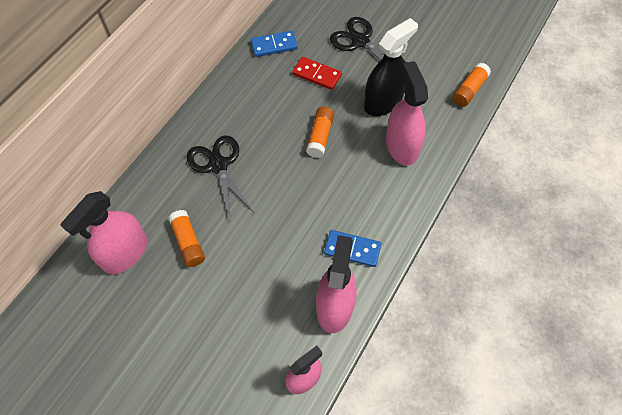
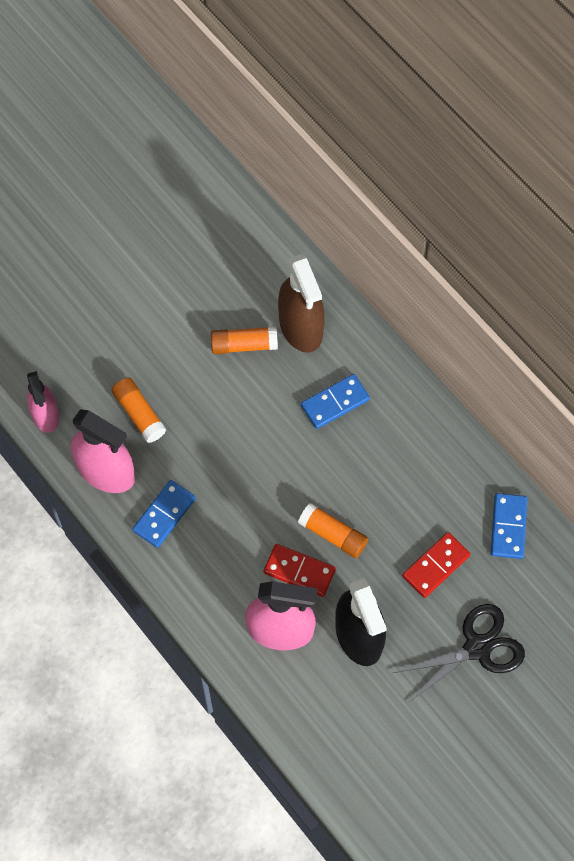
camera: 110 degrees right, 5 degrees up
pink spray bottle [60,191,147,274] -> none
black scissors [187,136,254,222] -> blue domino [301,374,370,429]
orange glue stick [452,63,491,107] -> orange glue stick moved to [112,377,166,443]
none -> red domino [264,544,336,597]
none -> brown spray bottle [278,254,325,353]

